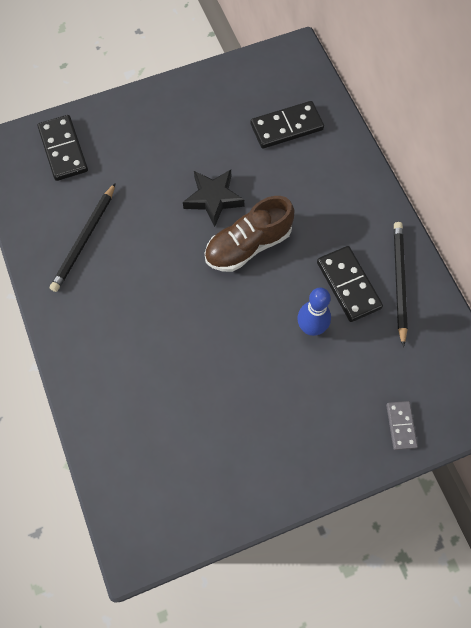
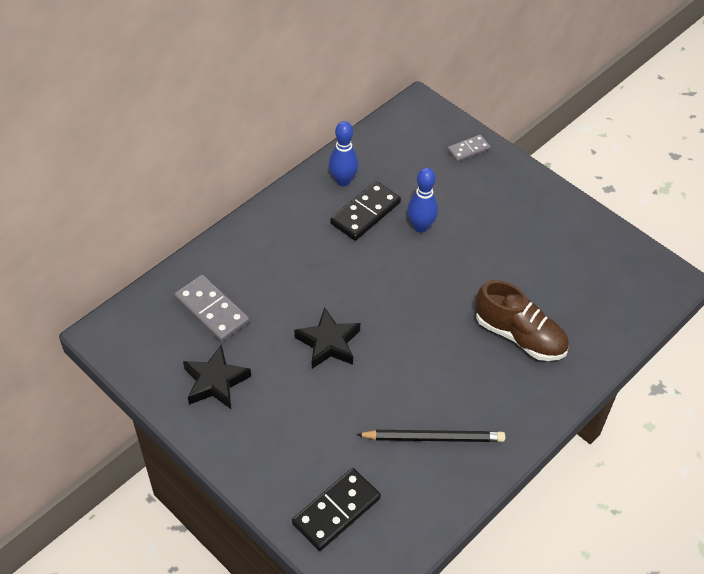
camera: 115 degrees left, 15 degrees down
brown shoe [205,196,294,272] -> brown shoe moved to [475,280,569,361]
black domino [250,101,324,149] -> grey domino [174,275,250,342]
black pencil [394,222,408,347] -> blue bowling pin [329,121,359,186]
none -> black star [183,345,251,409]

